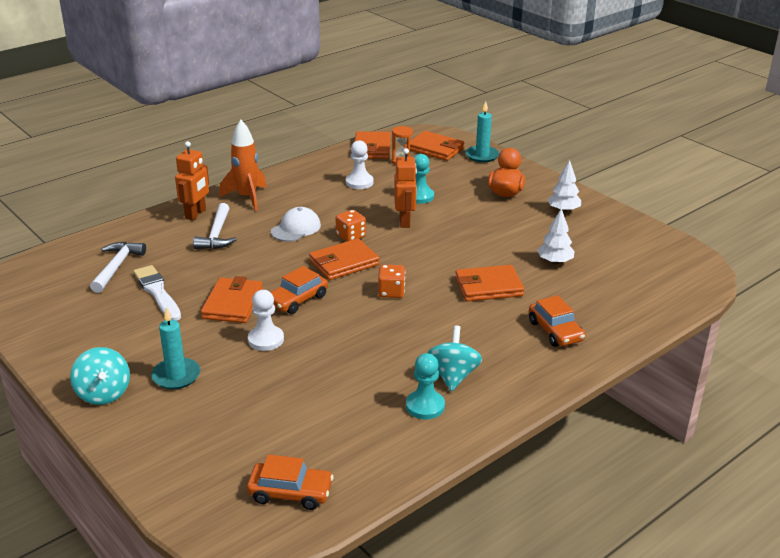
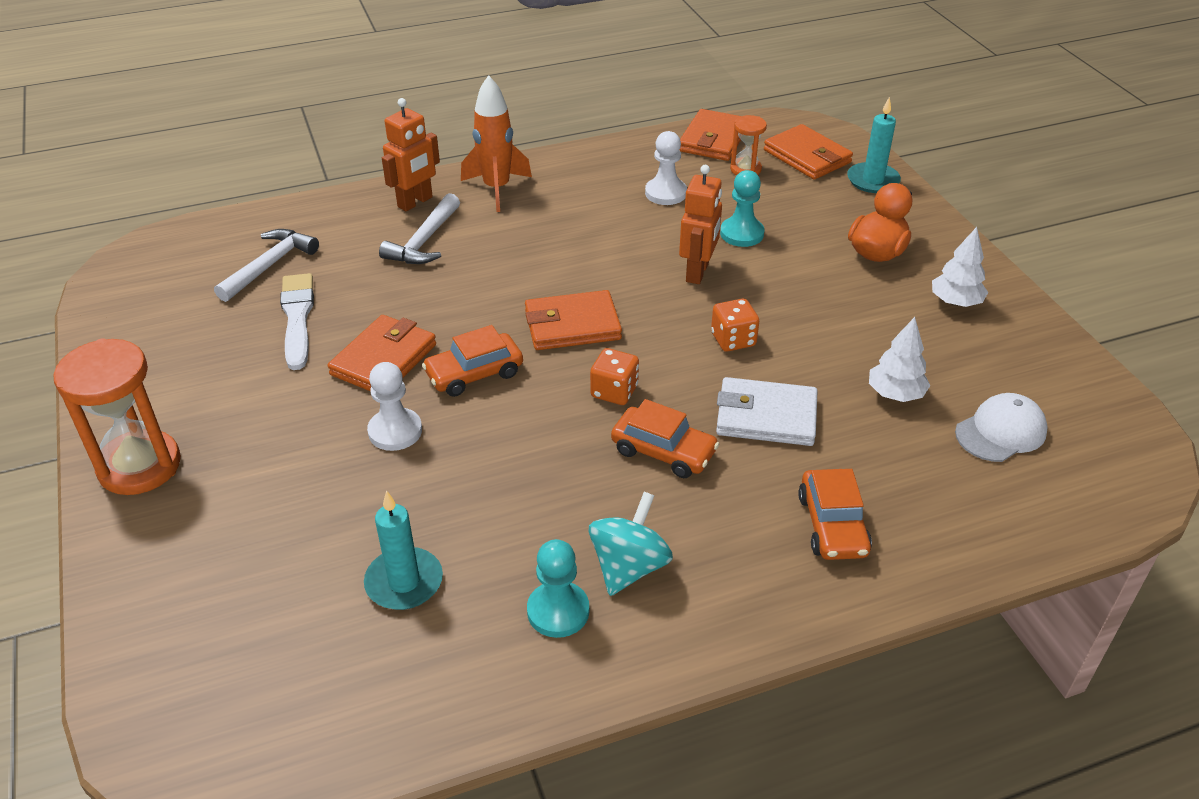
camera: 20 degrees right, 10 degrees up
turquoise spinning top [70,347,130,405] -> orange hourglass [53,338,181,495]
turquoise candle [151,307,200,389] -> turquoise candle moved to [364,490,443,610]
orange car [247,455,334,510] -> orange car moved to [611,399,719,478]
white cap [271,207,321,242] -> white cap moved to [955,393,1048,462]
orange dice [336,210,366,242] -> orange dice moved to [711,299,759,352]
orange wallet [455,265,524,302] -> white wallet [716,377,818,446]

